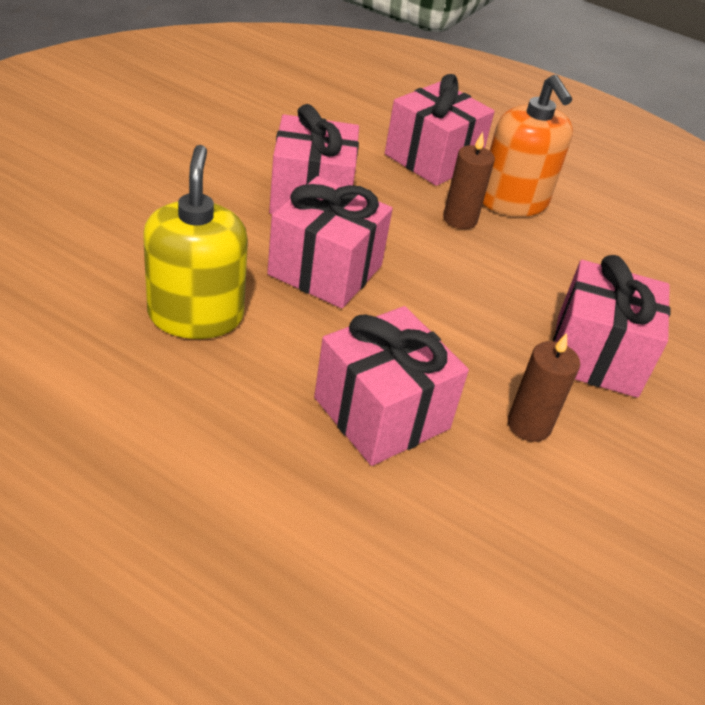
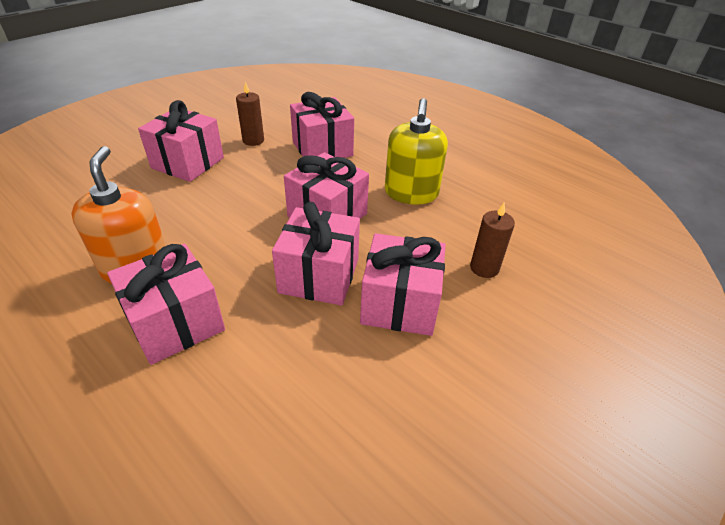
camera: 165 degrees left, 0 degrees up
brown candle [443,132,495,229] -> brown candle moved to [470,203,515,278]
none -> pink gift [360,233,446,336]

